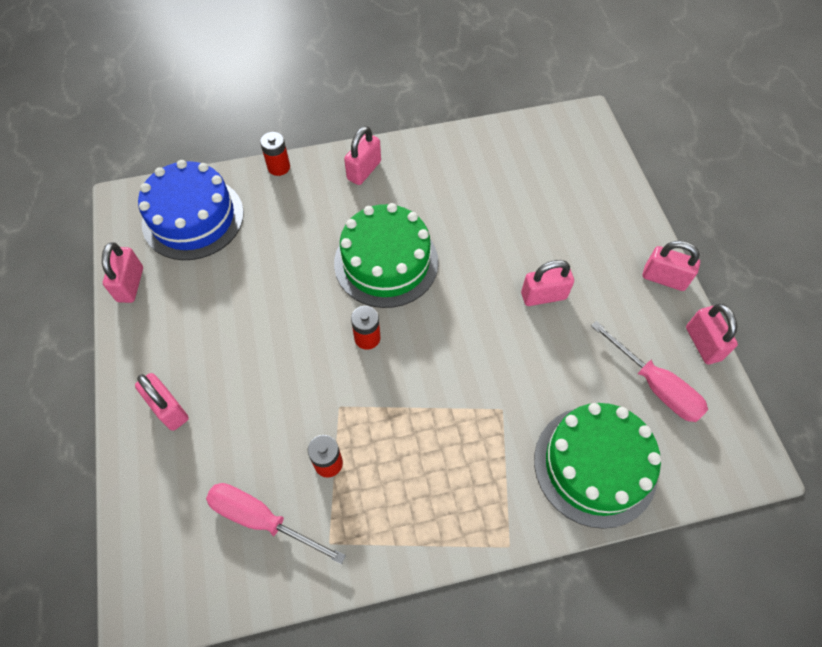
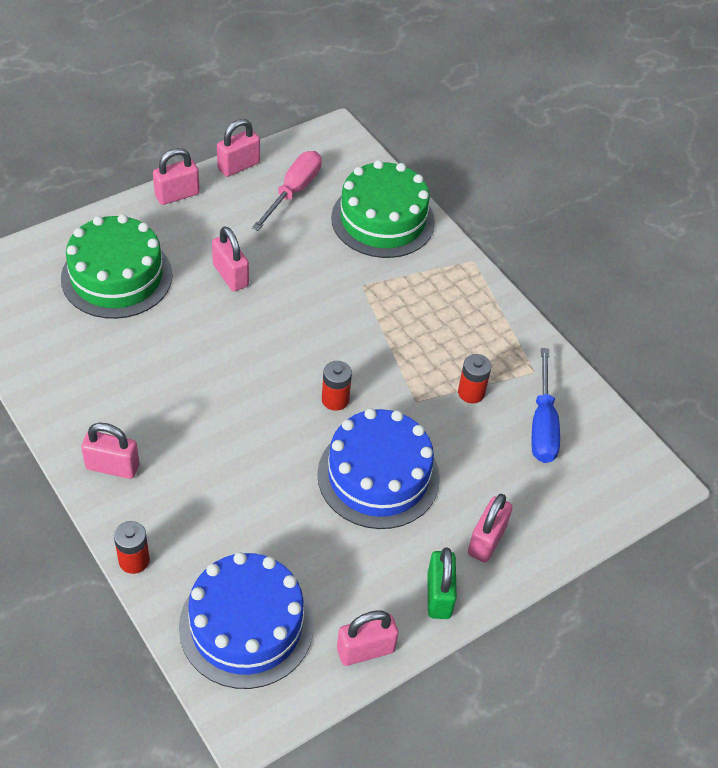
camera: 115 degrees left, 10 degrees down
pink screwdriver [206,483,346,565] -> blue screwdriver [532,348,560,463]
green cake [334,203,438,308] -> green cake moved to [61,214,172,319]
pink padlock [643,241,700,291] -> pink padlock turned 60 degrees clockwise [153,148,200,205]
none -> blue cake [317,408,440,529]
none -> green padlock [427,547,457,619]

